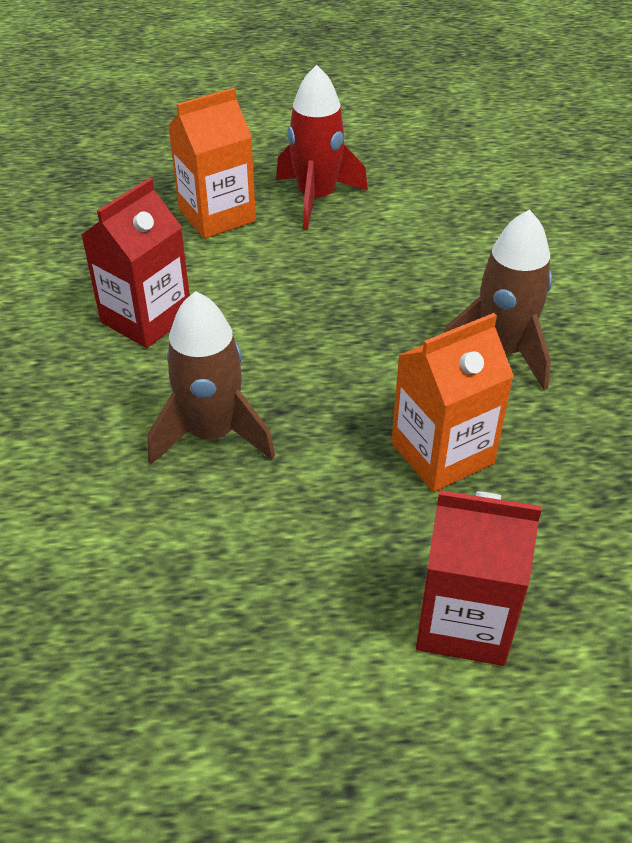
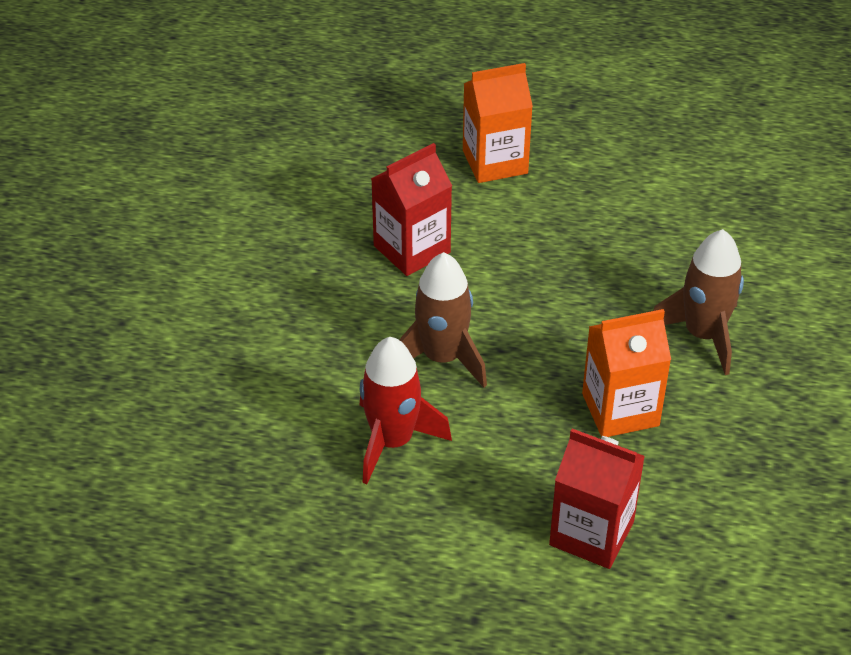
camera: 15 degrees right, 0 degrees up
red rocket [276,65,368,230] -> red rocket moved to [360,337,452,484]

